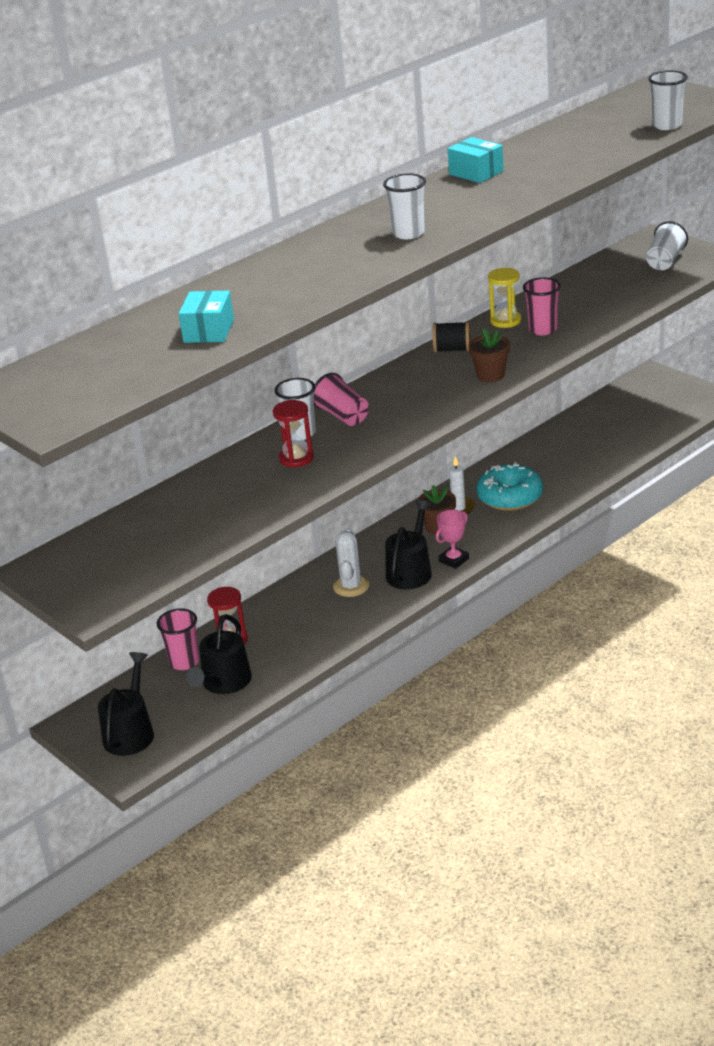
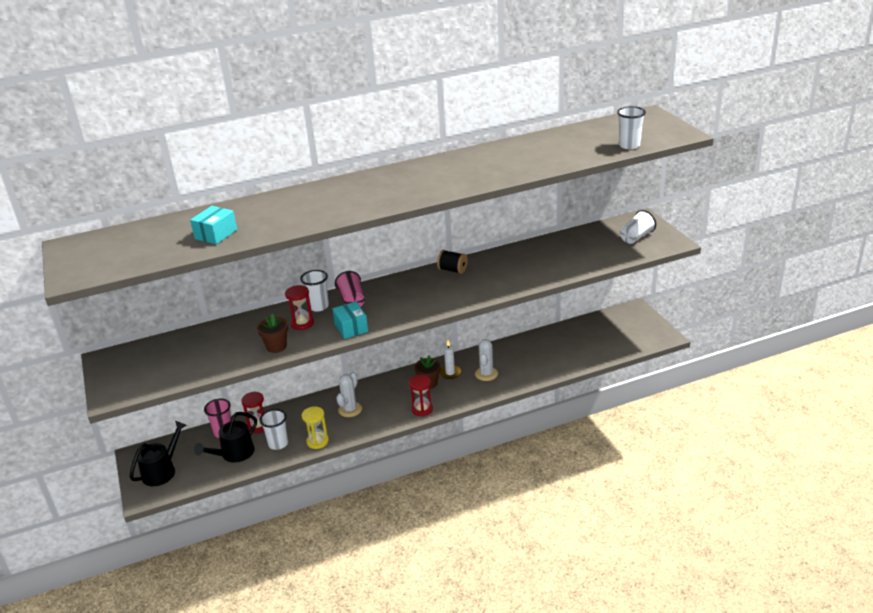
camera: 20 degrees right, 0 degrees up
white cup [383,173,426,239] -> white cup moved to [260,409,288,450]
black watering can [385,500,432,589] -> none
pink trophy [436,510,469,569] -> red hourglass [409,375,433,416]
turquoise box [448,137,504,183] -> turquoise box moved to [332,302,368,339]
brown flower pot [469,328,510,382] -> brown flower pot moved to [257,313,288,353]
turquoise donut [476,462,543,511] -> white cactus [475,339,498,381]
yellow hourglass [488,268,521,328] -> yellow hourglass moved to [302,406,329,449]
pink cup [523,277,561,335] -> none

